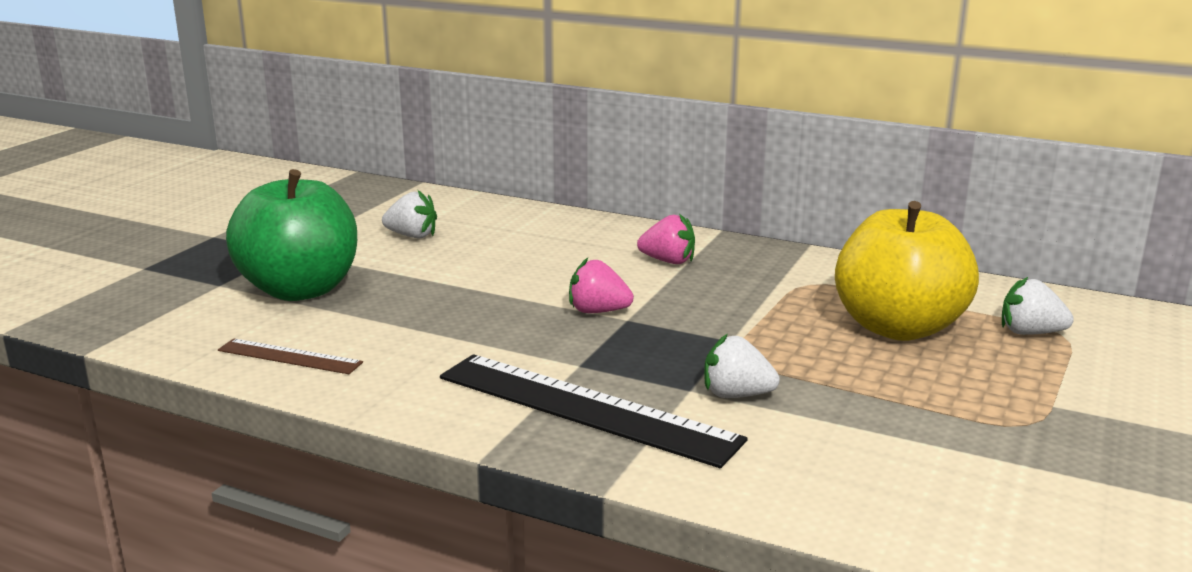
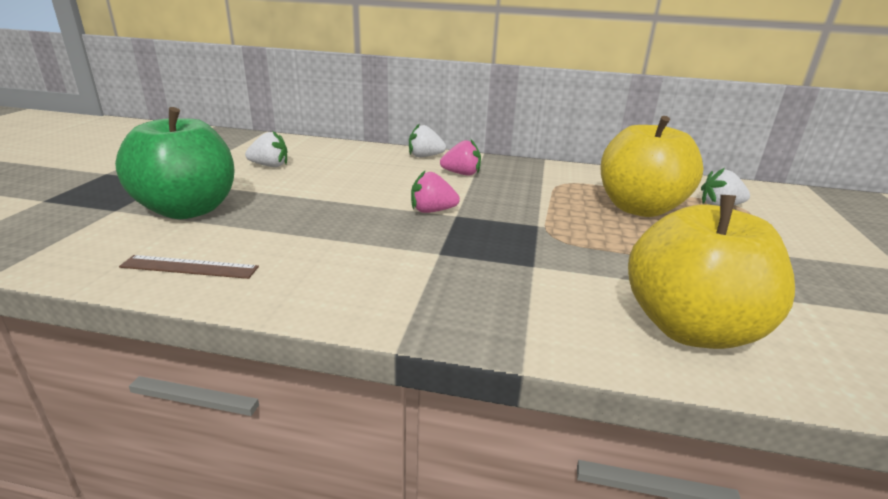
camera: 15 degrees left, 5 degrees up
black ruler [440,354,748,468] -> none
white strawberry [704,334,780,398] -> white strawberry moved to [409,123,446,157]
none -> yellow apple [628,195,795,349]

